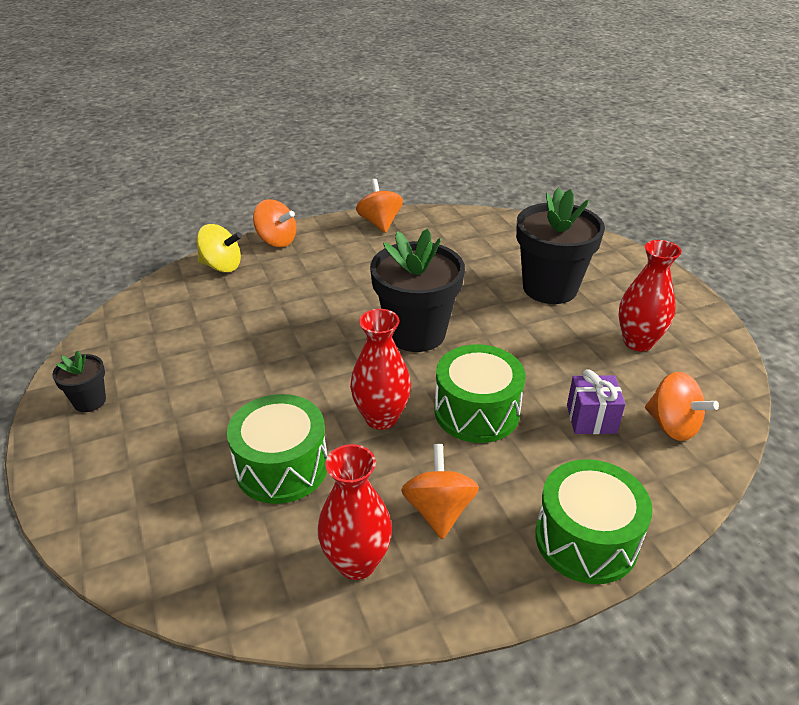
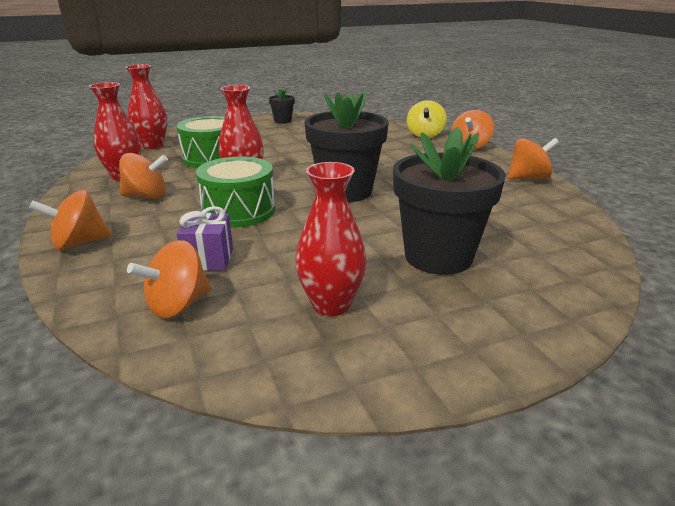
camera: 90 degrees right, 10 degrees down
green drum [535,459,653,584] -> orange spinning top [29,190,112,250]
none -> red vase [126,64,167,149]

